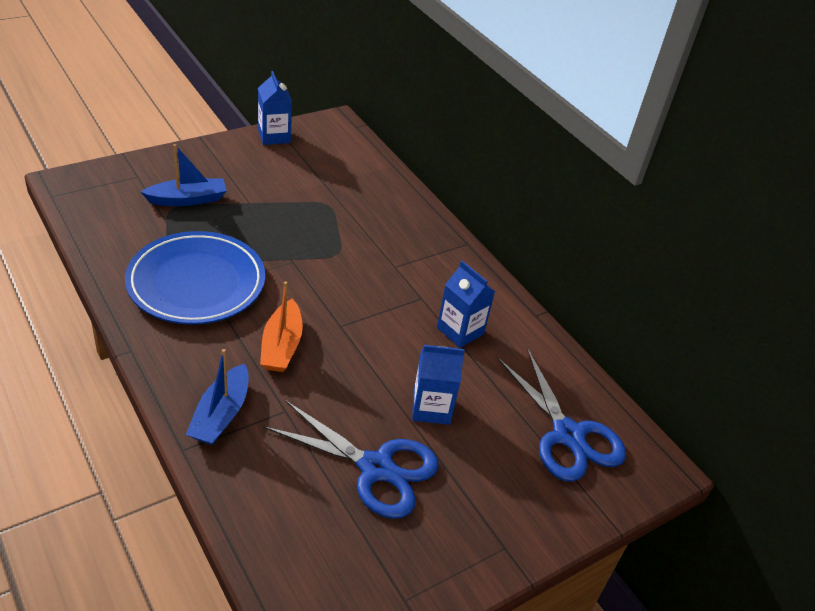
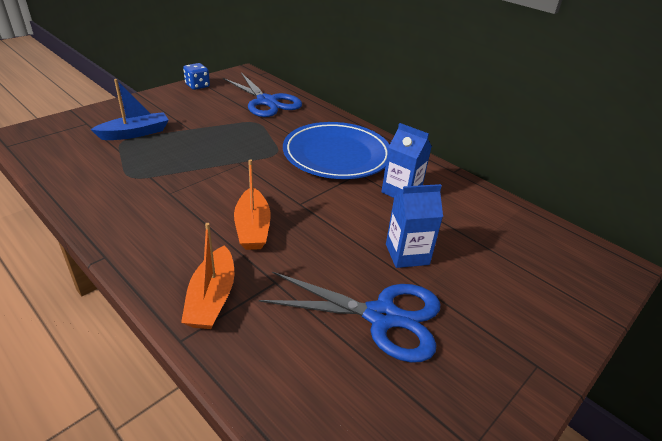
camera: 10 degrees left, 5 degrees down
blue plate [125,231,265,324] -> blue plate moved to [283,122,390,179]
blue boat [186,349,249,445] -> orange boat [181,223,234,329]
blue carton [258,71,292,145] -> blue dice [183,63,210,90]
blue scissors [498,349,626,482] -> blue scissors moved to [223,73,302,117]

